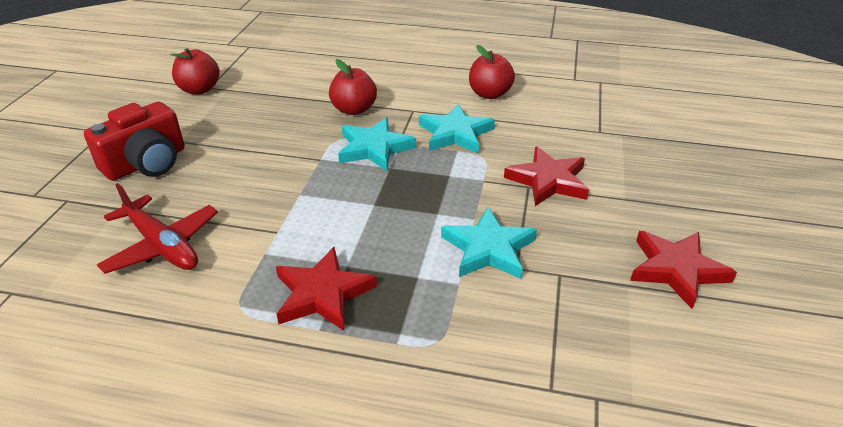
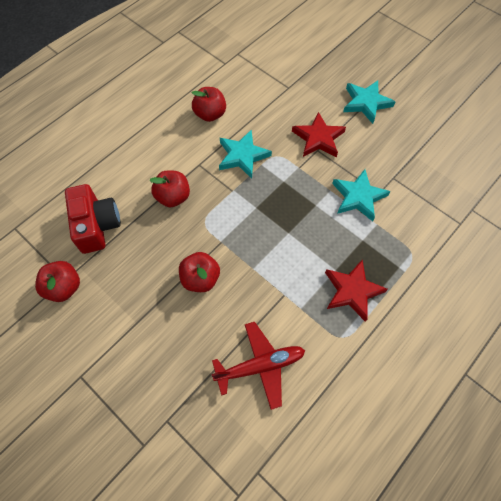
camera: 60 degrees left, 25 degrees up
red camera [84,102,185,181] -> red camera moved to [65,184,121,254]
turquoise star [338,117,416,171] -> turquoise star moved to [343,80,395,124]
red star [630,231,737,309] -> none
none -> red apple [179,252,220,292]

